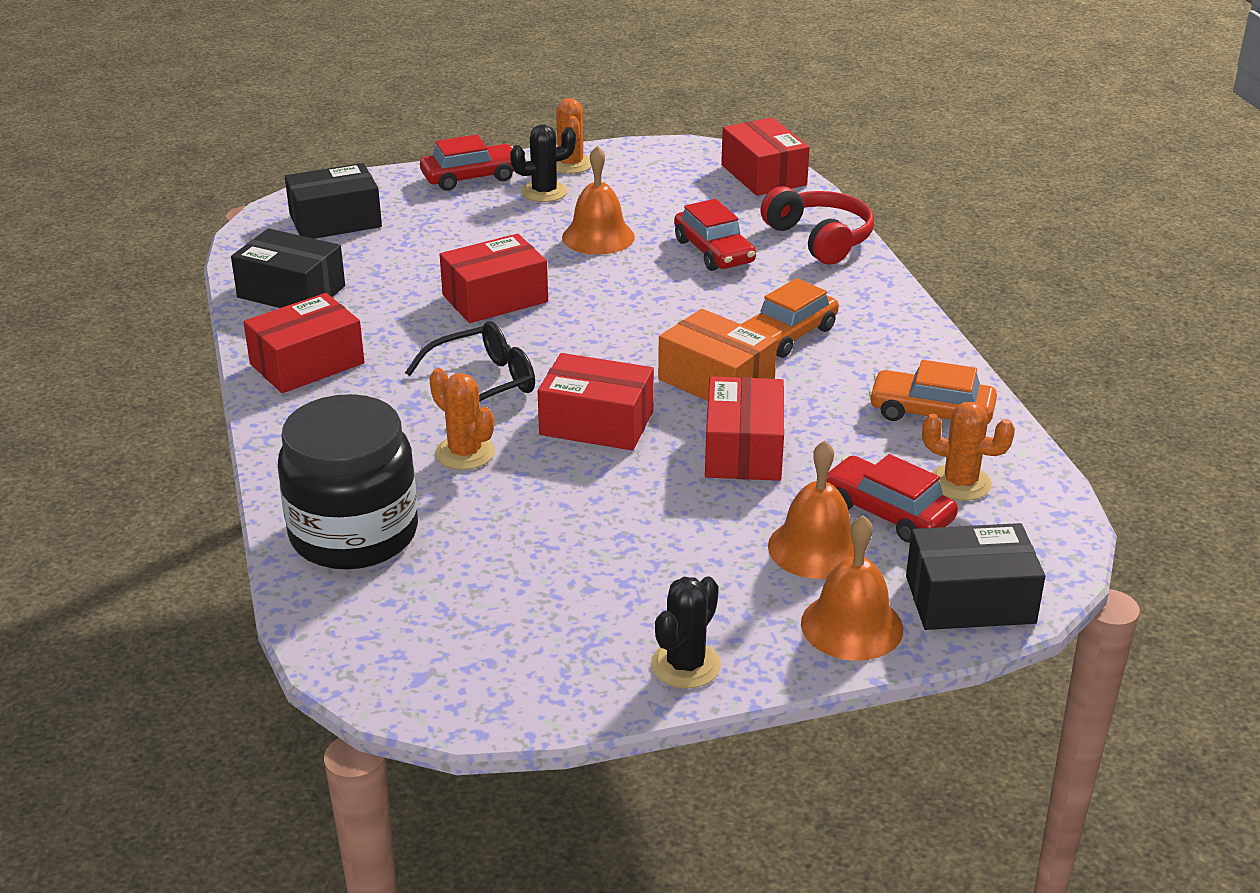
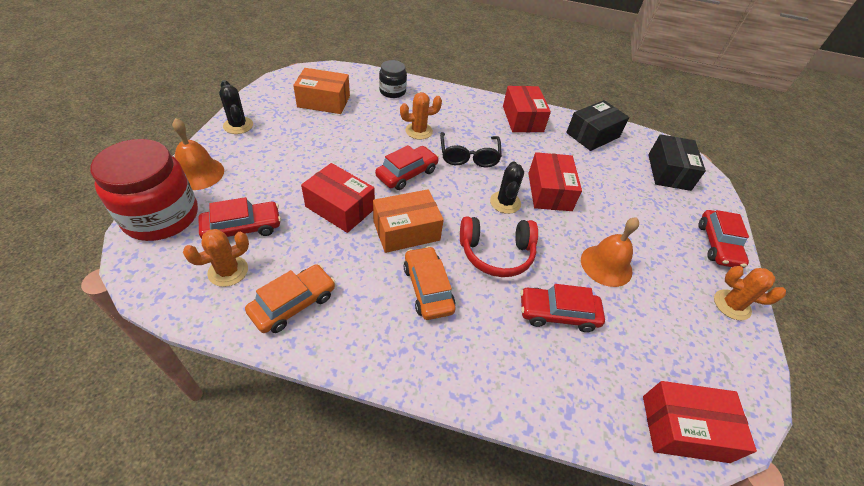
camera: 115 degrees right, 15 degrees up
black jar [278,394,418,569] -> black jar [379,60,407,98], size x0.52
black cactus [510,125,576,202] -> black cactus moved to [490,161,524,214]
red box [538,353,654,451] -> red car [375,145,439,190]
red headphones [760,186,874,265] -> red headphones moved to [460,216,538,277]
orange bell [768,440,854,579] -> none
black box [906,523,1045,630] -> red jar [90,139,198,241]
none -> orange box [293,68,350,114]

